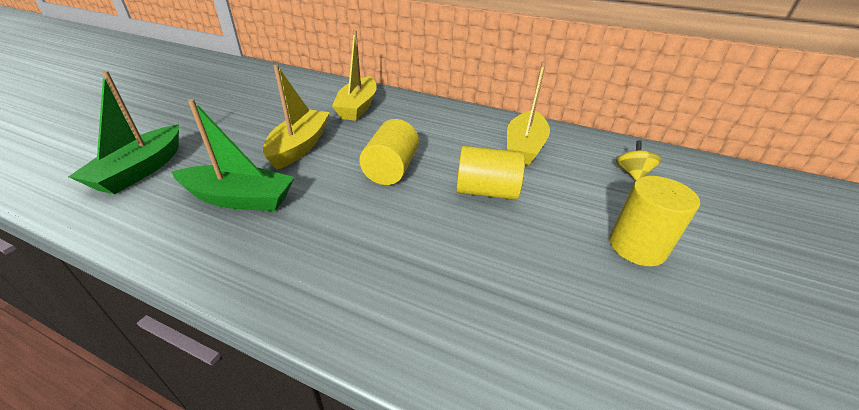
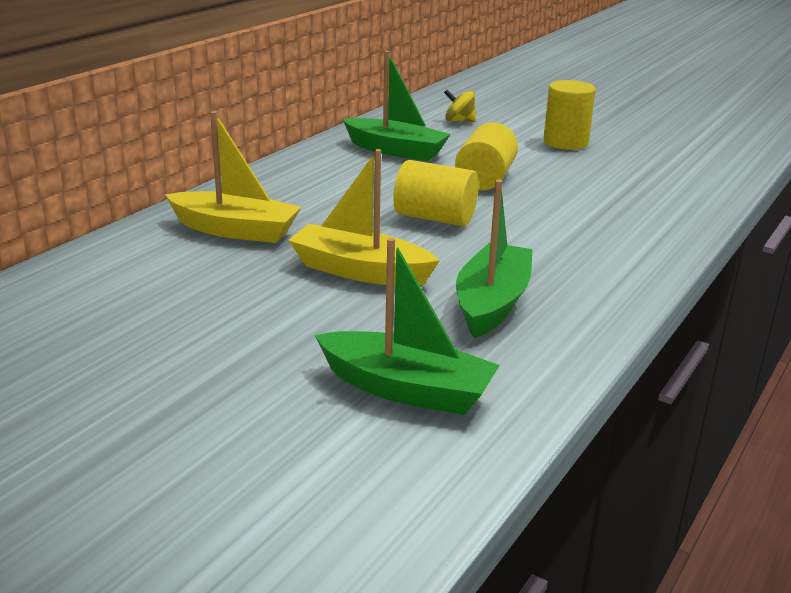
camera: 80 degrees left, 10 degrees down
yellow boat [507,61,550,165] -> green boat [343,51,451,161]

